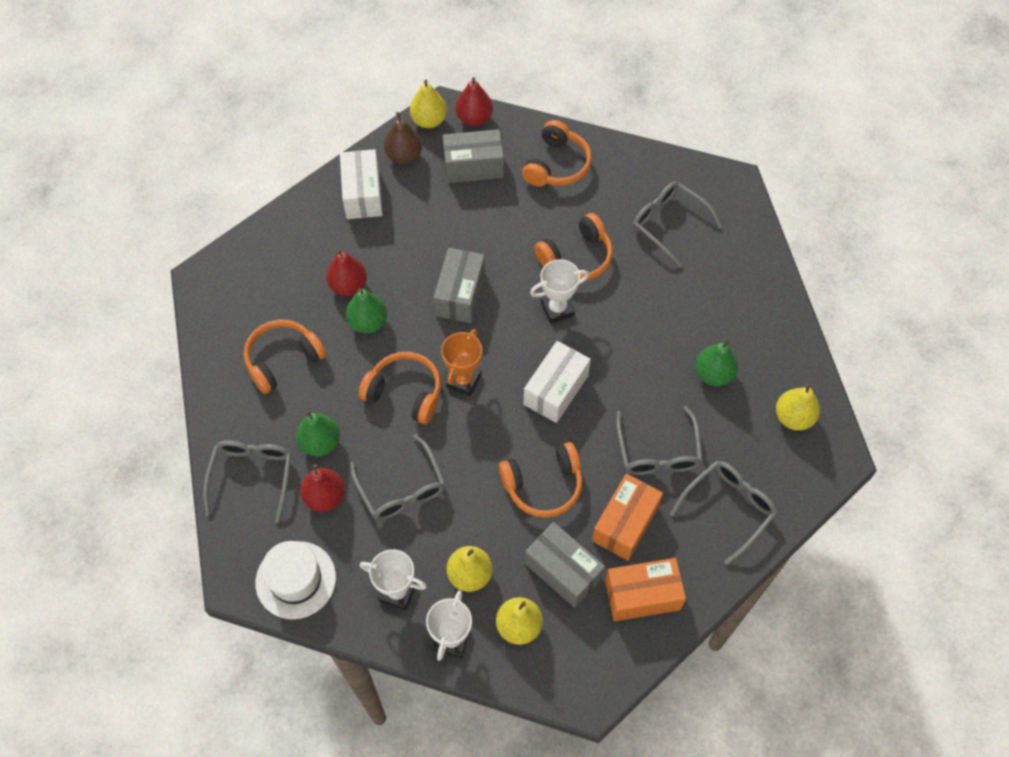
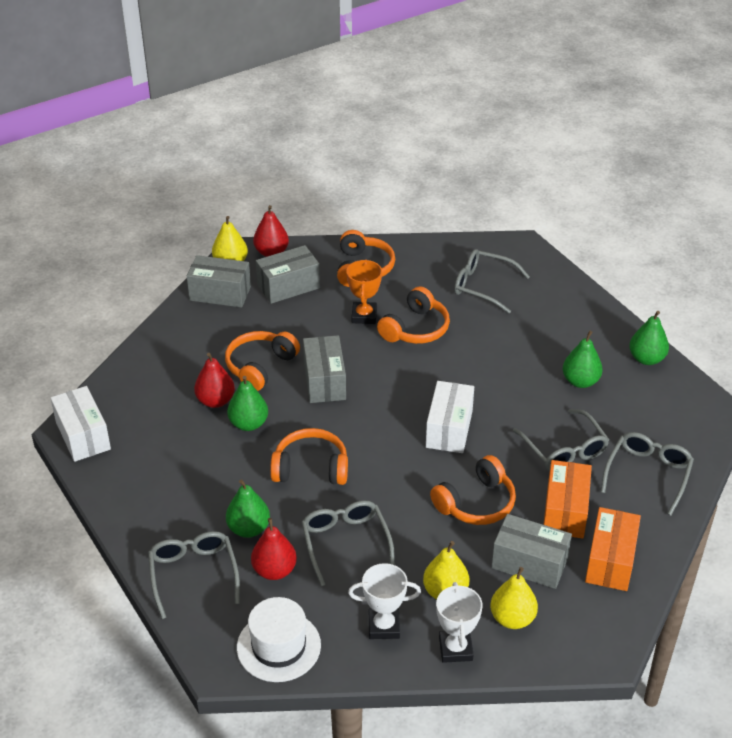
camera: 20 degrees left, 20 degrees down
orange headphones [244,320,326,394] -> orange headphones moved to [225,331,300,391]
white box [340,149,382,219] -> white box moved to [50,386,111,462]
grey glasses [350,434,445,520] -> grey glasses turned 150 degrees counterclockwise [301,500,395,586]
brown pear [384,112,422,164] -> grey box [187,255,251,307]
orange trophy [441,329,482,396] -> orange trophy moved to [346,259,382,324]
white trophy [530,259,589,324] -> none
orange box [605,558,686,621] -> orange box turned 45 degrees counterclockwise [585,507,641,591]
yellow pear [776,384,820,431] -> none
none -> green pear [629,311,669,365]

